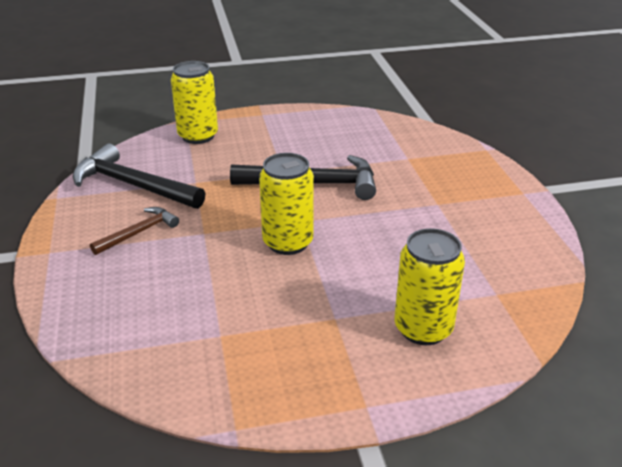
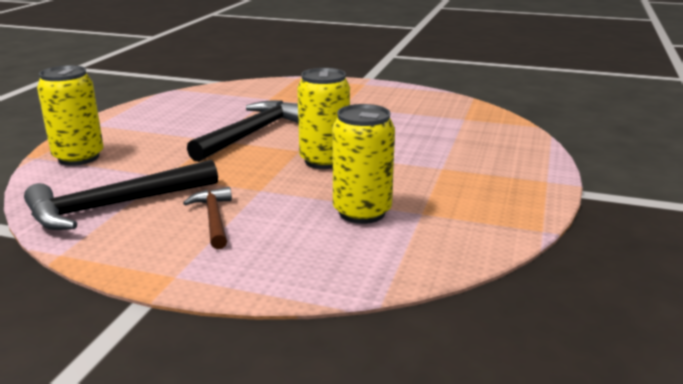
camera: 60 degrees left, 10 degrees down
yellow can [394,228,465,345] -> yellow can moved to [332,104,395,224]

